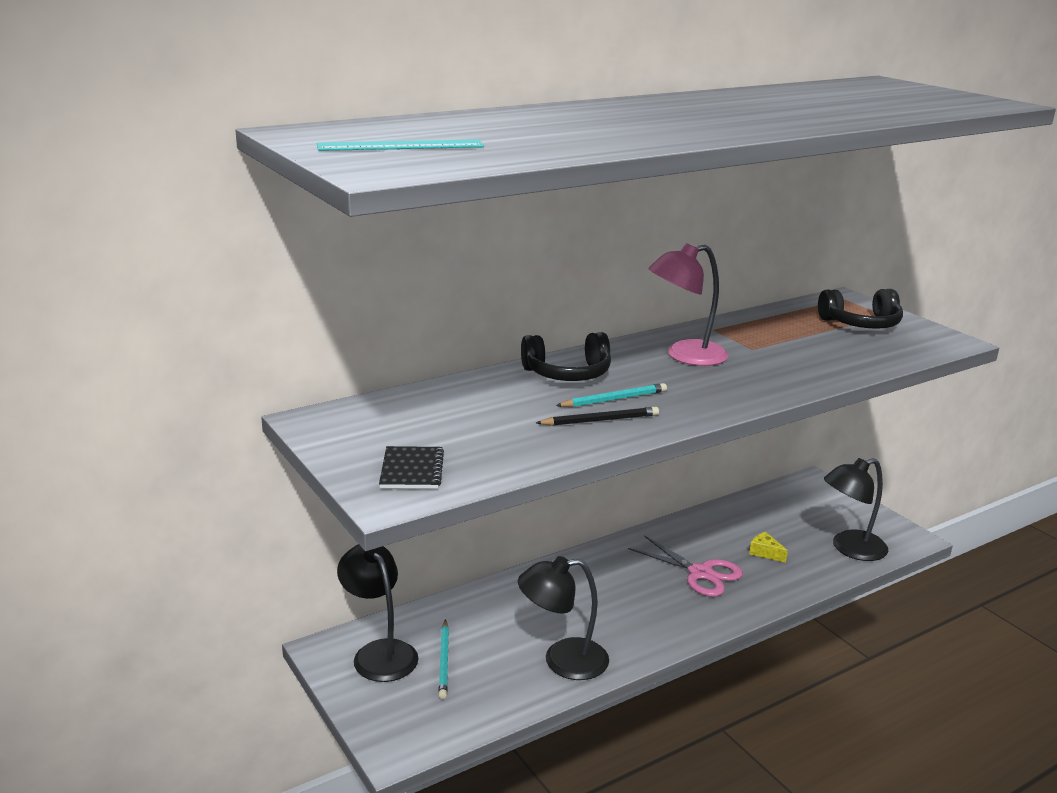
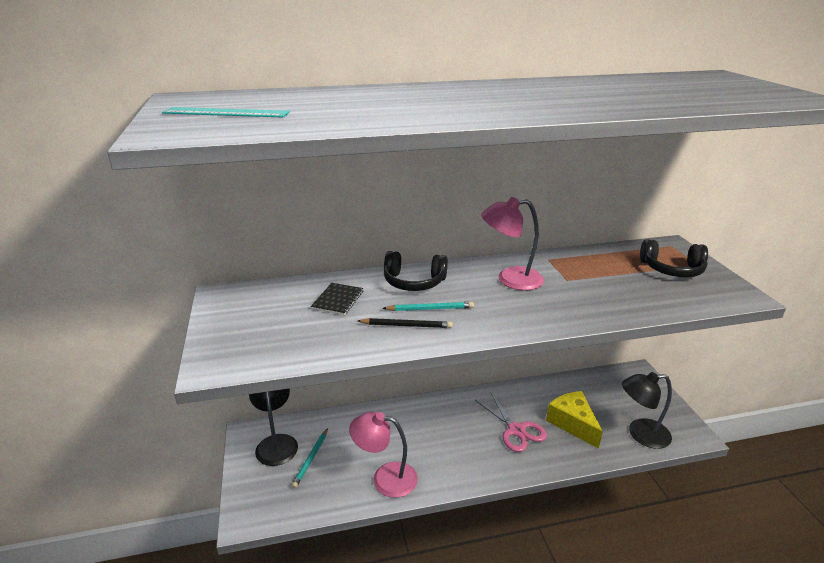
camera: 20 degrees right, 5 degrees up
black notebook [379,446,444,489] -> black notebook moved to [311,283,364,315]
black lamp [518,556,609,680] -> pink lamp [349,412,418,498]
yellow cheese [749,532,788,563] -> yellow cheese [546,391,603,449], size x2.13

